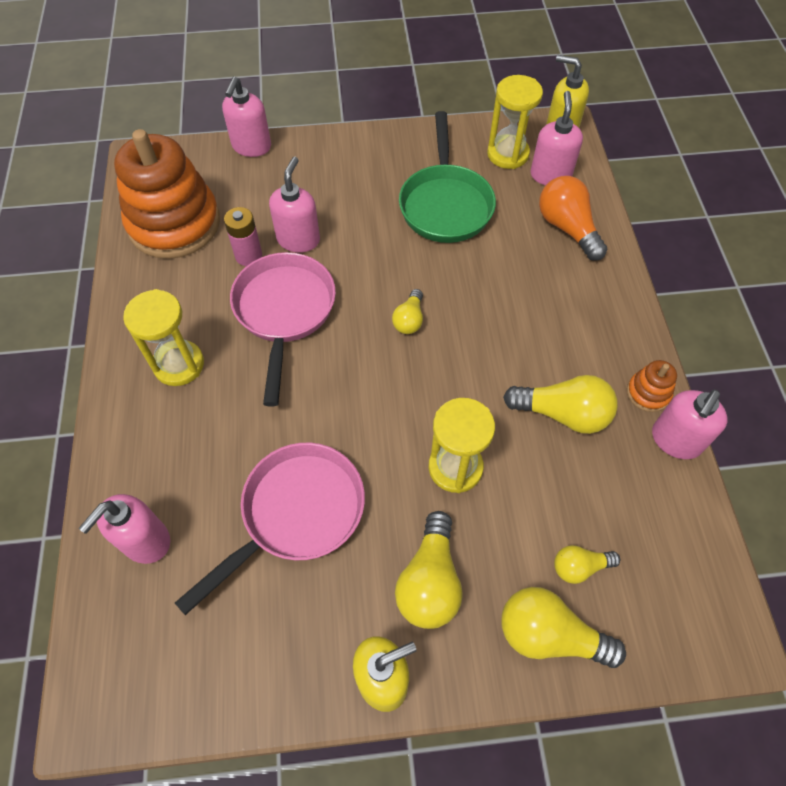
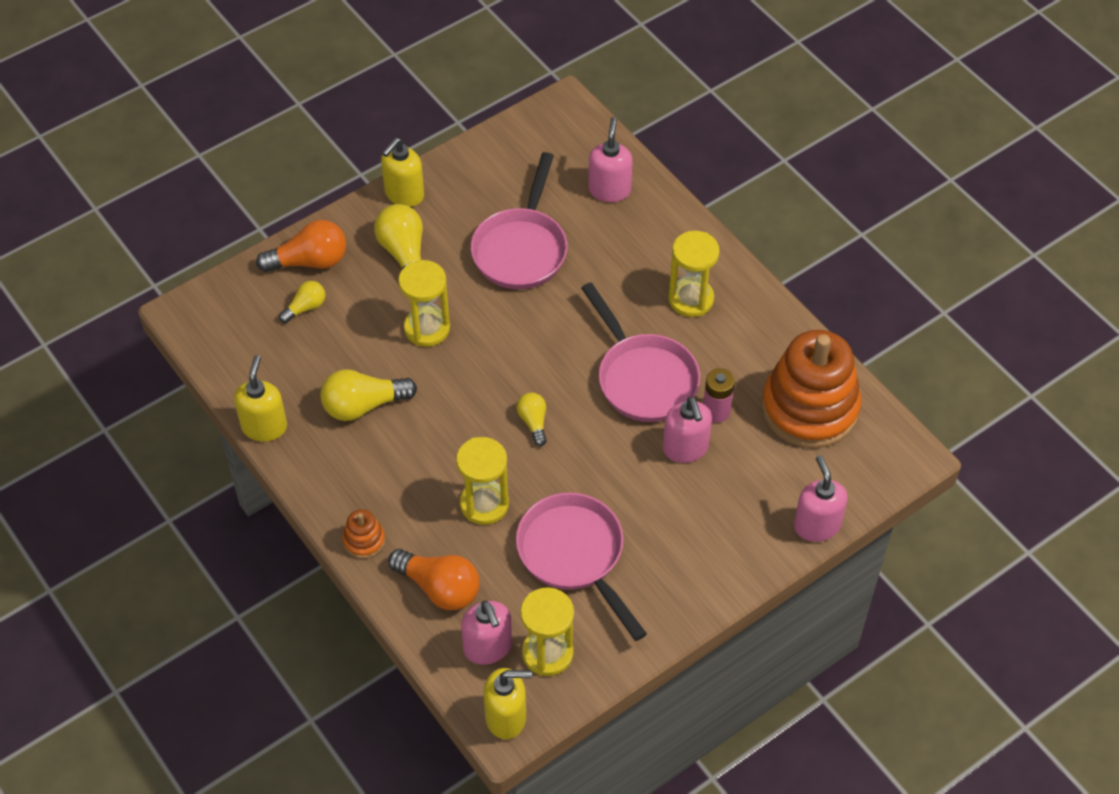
camera: 150 degrees right, 5 degrees down
green pan [399,111,496,243] -> pink pan [516,492,647,641]
yellow light bulb [501,587,626,668] -> orange light bulb [256,220,346,272]
orange stacking toy [627,360,677,412] -> orange stacking toy moved to [343,509,385,559]
pink soap dispenser [652,389,728,459] -> yellow soap dispenser [234,355,287,442]
none -> yellow hourglass [456,437,509,525]

